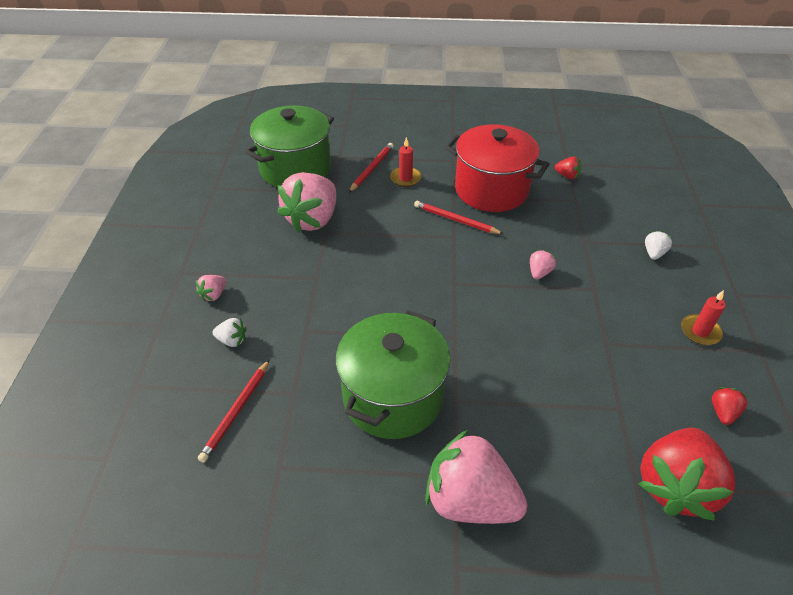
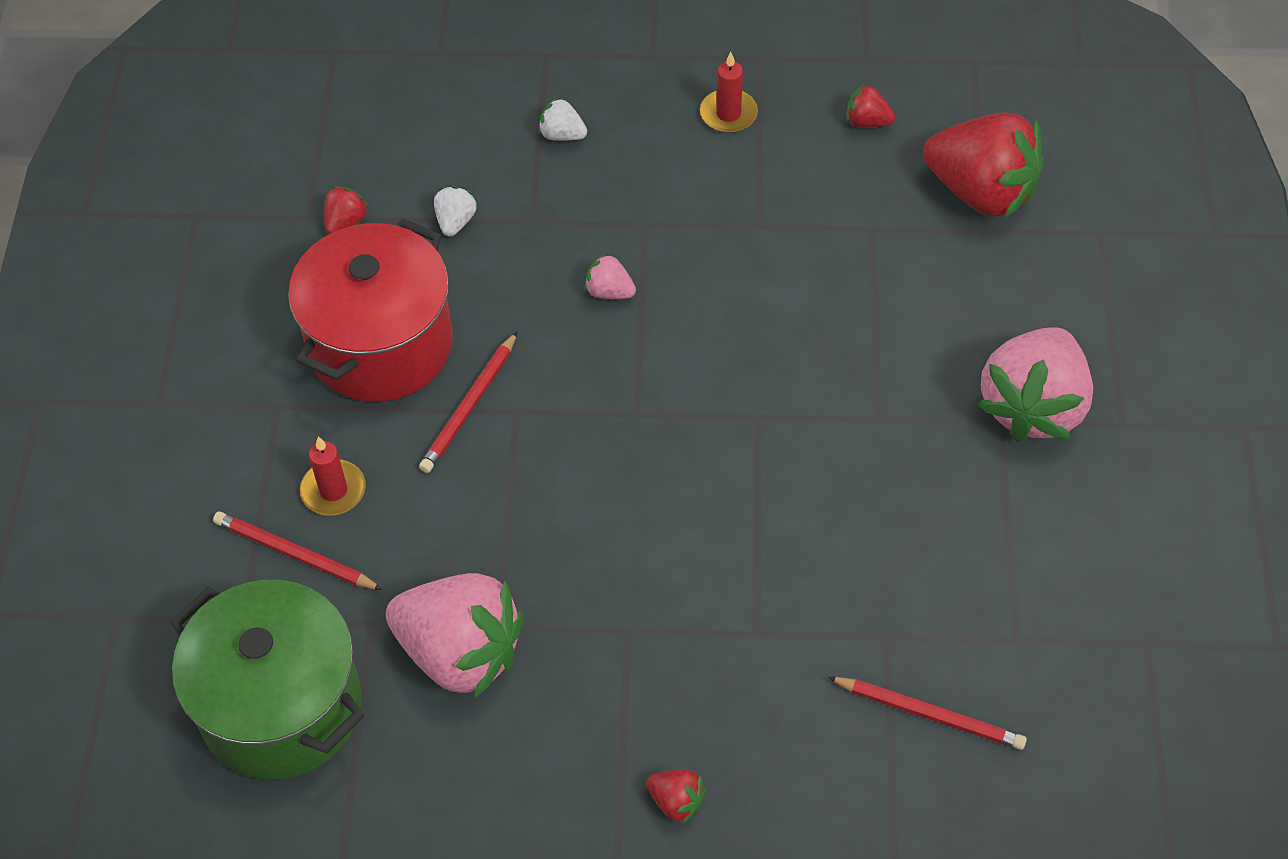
camera: 90 degrees left, 10 degrees up
pink strawberry [196,275,226,301] -> red strawberry [646,770,706,824]
white strawberry [212,318,247,347] -> white strawberry moved to [434,186,477,237]
green pot [335,310,451,439] -> none

